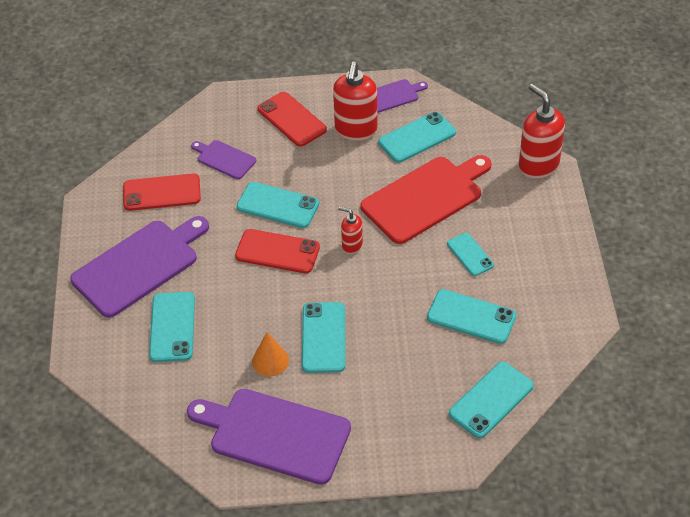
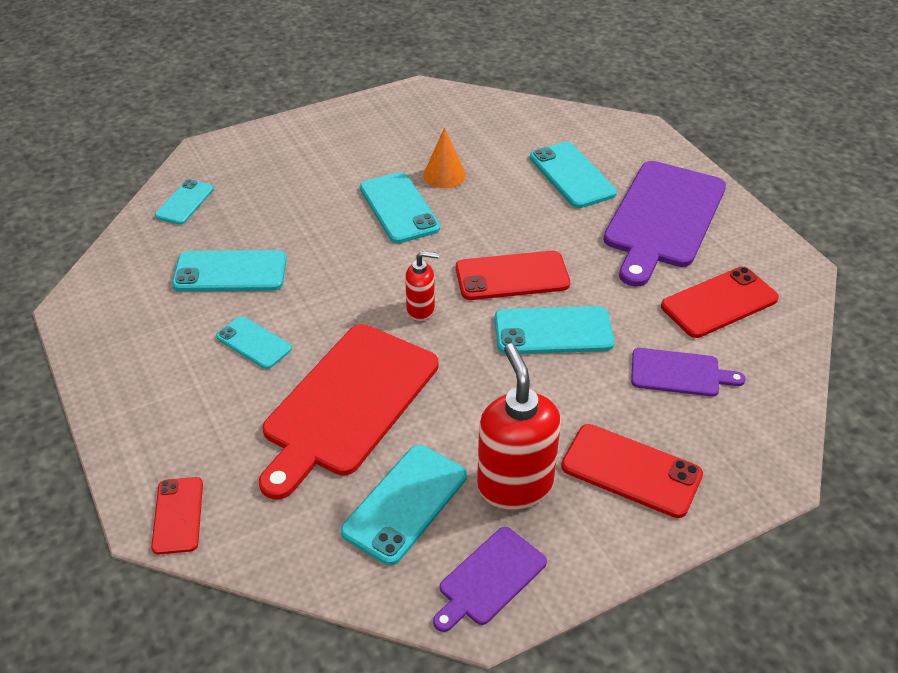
camera: 155 degrees right, 5 degrees down
purple cutting board [187,389,351,485] -> none
turquoise phone [449,362,534,438] -> turquoise phone [155,179,214,225], size x0.64
red soap dispenser [519,84,565,179] -> red phone [151,477,203,554]

